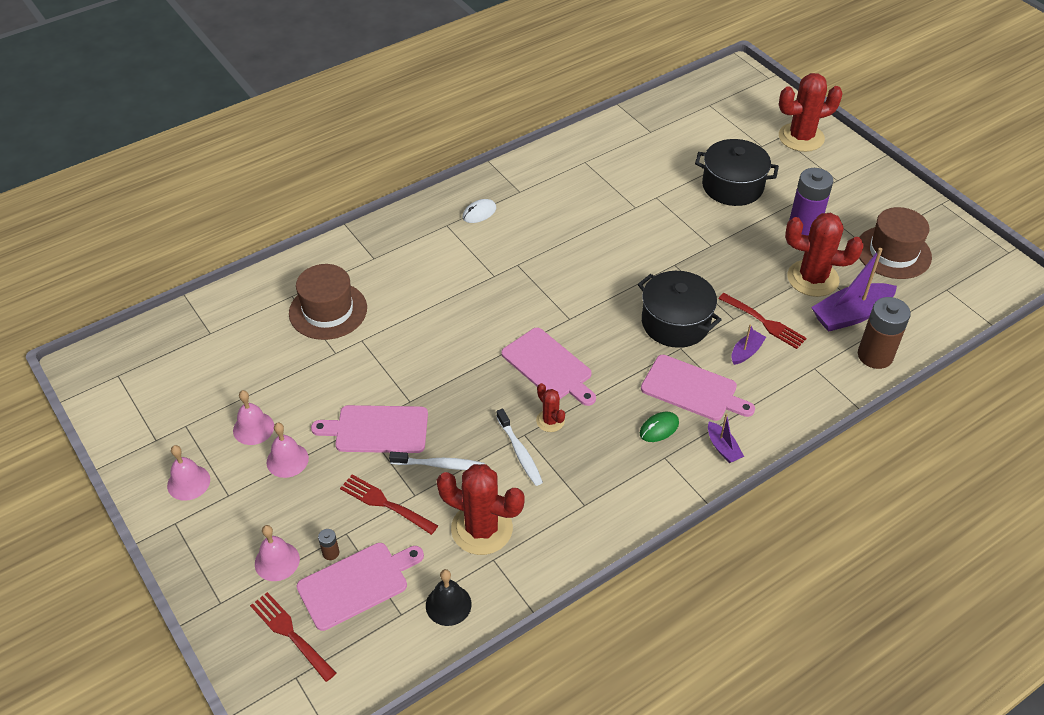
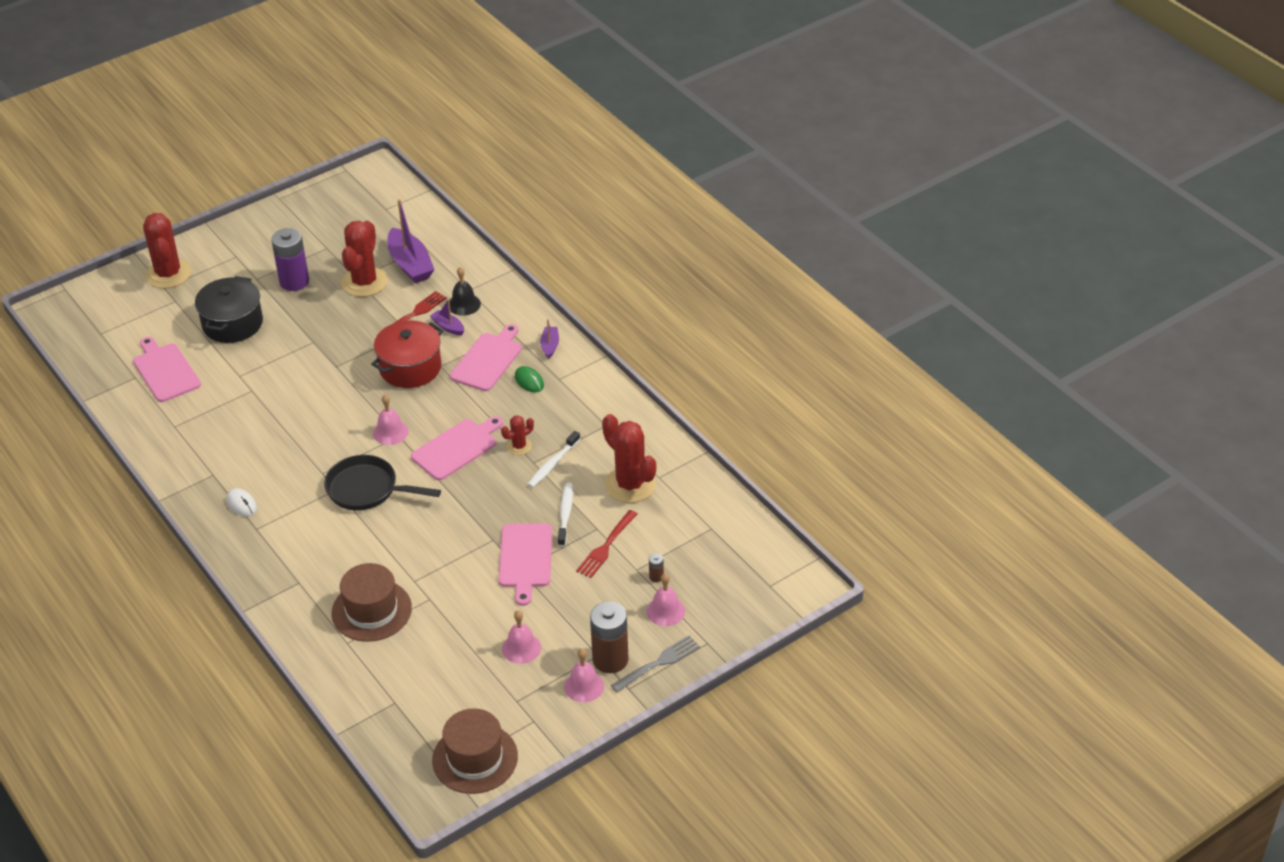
camera: 90 degrees left, 5 degrees down
red fork [250,592,336,682] -> none
pink bell [267,423,309,478] -> pink bell moved to [373,394,408,445]
pink cutting board [297,543,424,631] -> pink cutting board moved to [133,337,201,402]
black bell [426,569,472,626] -> black bell moved to [449,267,481,316]
red cactus [437,464,525,555] -> red cactus turned 60 degrees counterclockwise [602,414,656,503]
white toothbrush [497,409,543,486] -> white toothbrush turned 150 degrees clockwise [527,431,580,488]
black pot [638,271,722,348] -> red pot [371,320,443,388]
purple boat [708,413,744,463] -> purple boat turned 60 degrees counterclockwise [540,319,559,359]
brown battery [858,297,911,369] -> brown battery moved to [590,602,628,673]
brown hat [859,207,932,279] -> brown hat moved to [432,708,518,794]
none -> black pan [324,455,441,510]
none -> grey fork [611,635,700,693]

